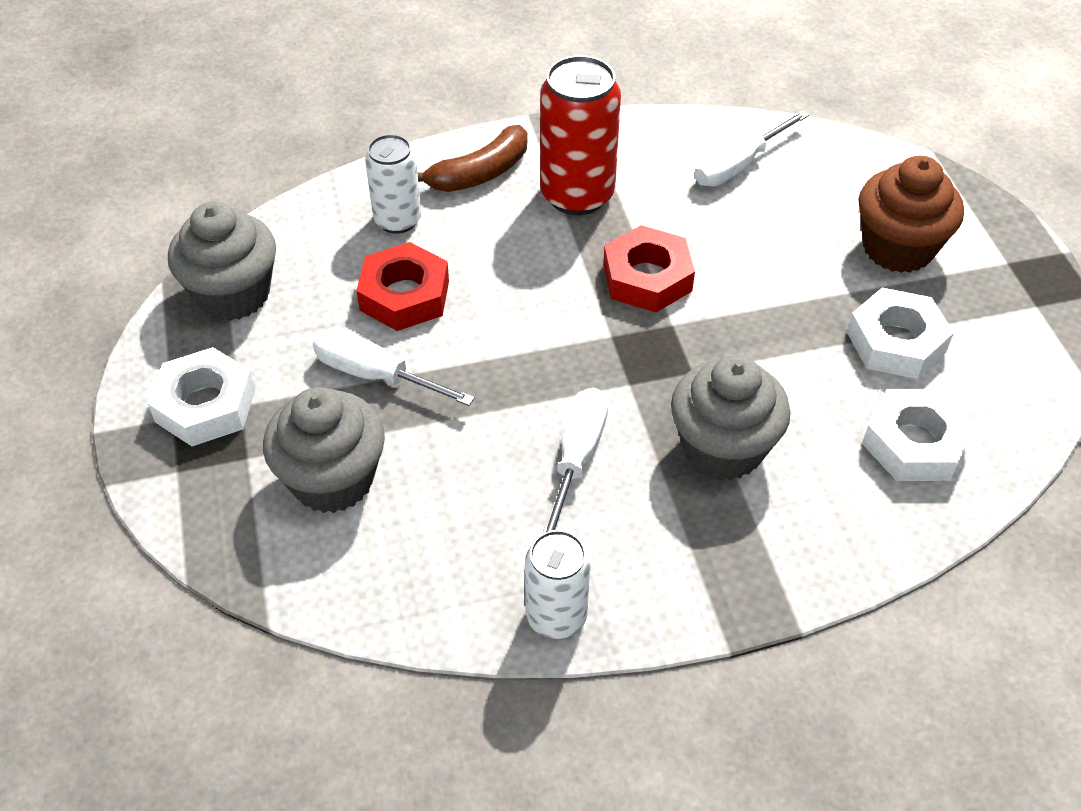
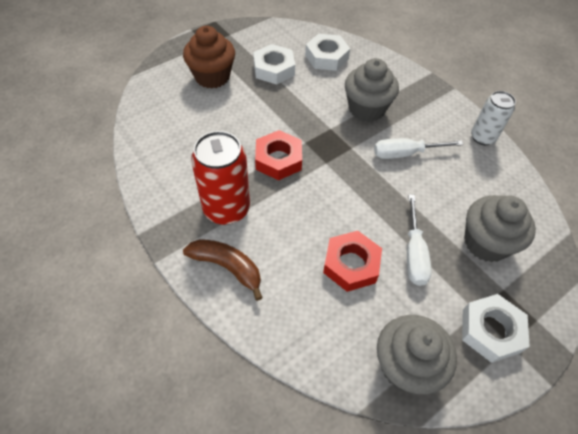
camera: 115 degrees left, 5 degrees up
white can [365,134,421,234] -> none
white screwdriver [694,110,809,187] -> none

